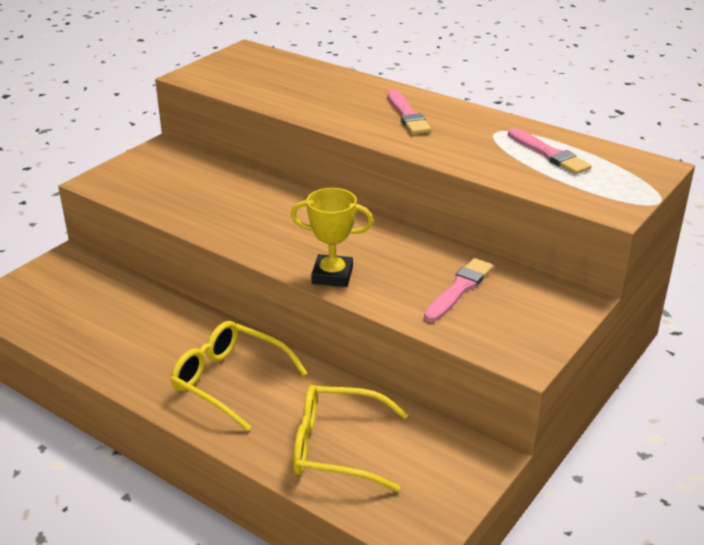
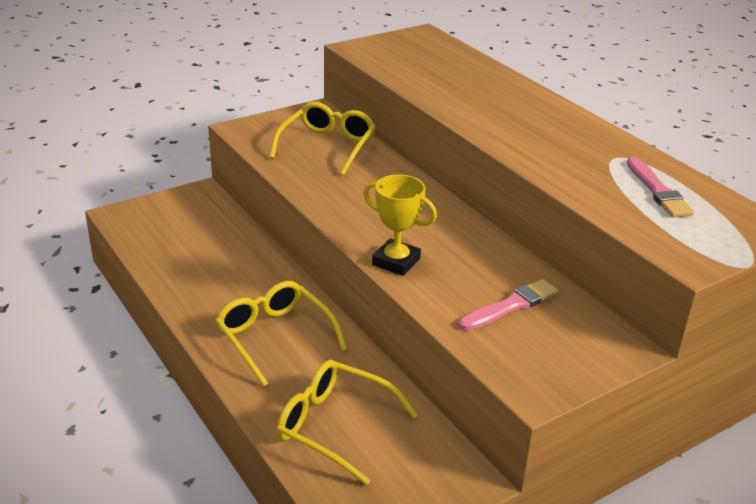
camera: 20 degrees right, 0 degrees up
pink brush [388,90,431,134] -> none
none -> yellow glasses [269,102,376,176]

